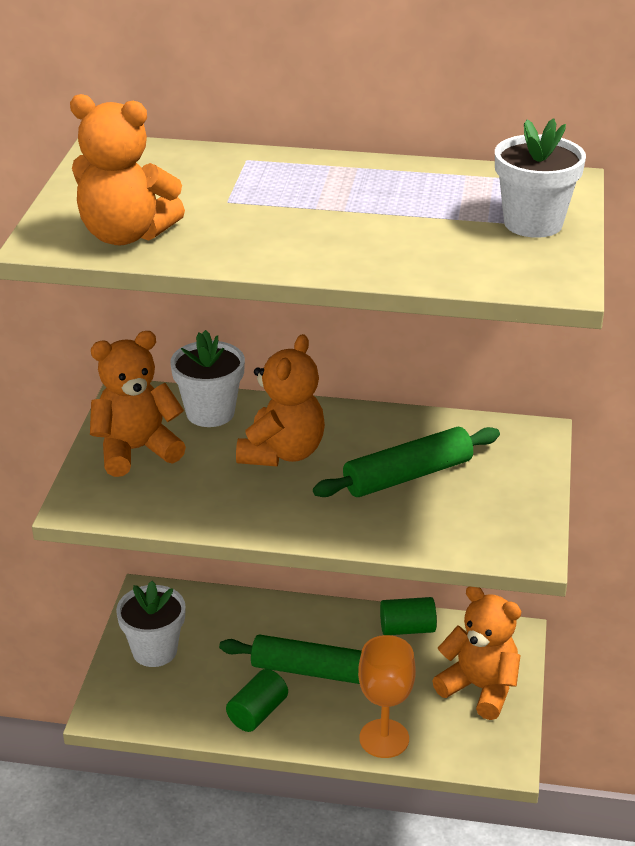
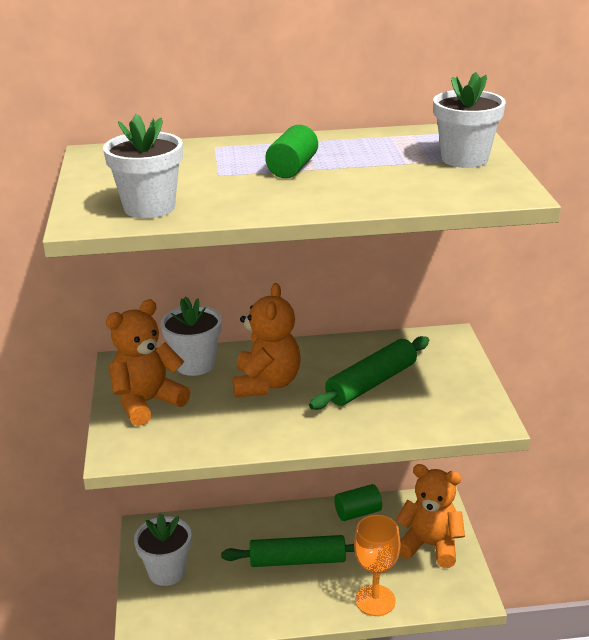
camera: 15 degrees left, 5 degrees down
orange teddy bear [70,94,185,245] -> white flower pot [103,114,183,219]
green cylinder [226,669,288,732] -> green cylinder moved to [265,125,318,178]

